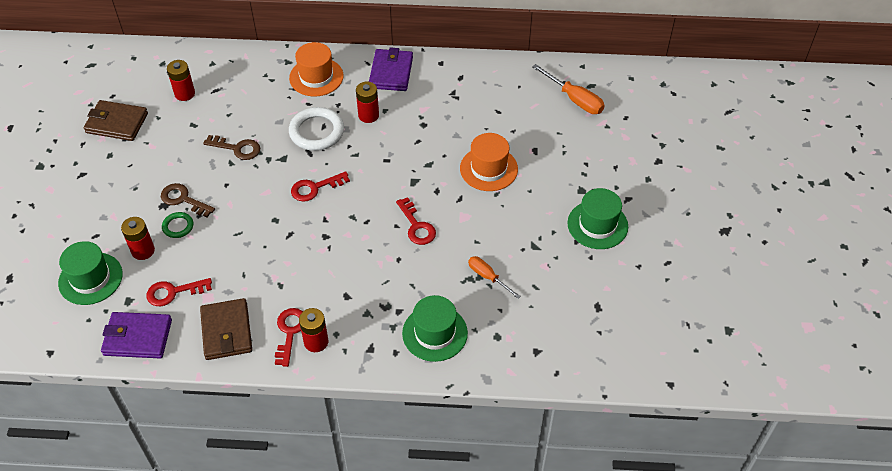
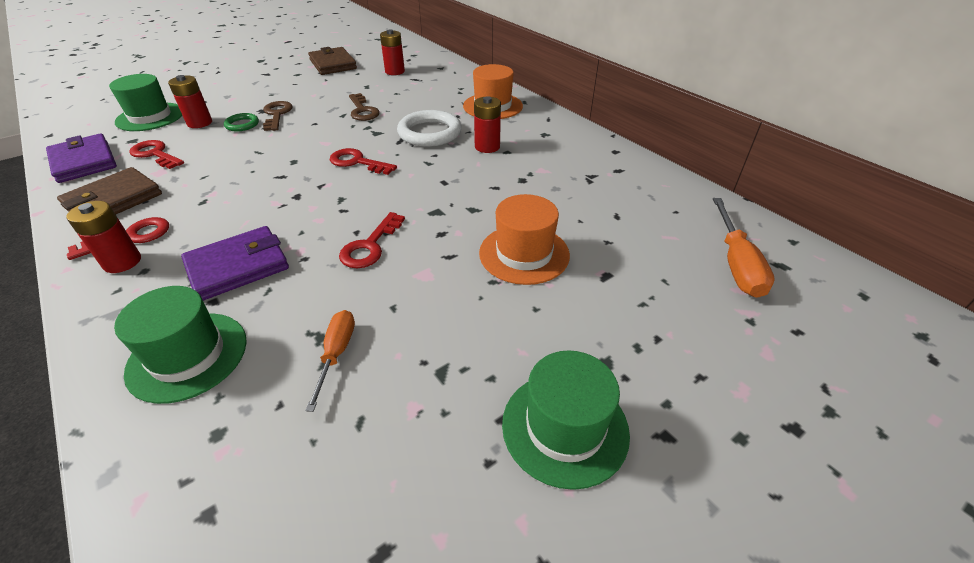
camera: 50 degrees right, 10 degrees down
purple wallet [369,47,413,91] -> purple wallet moved to [181,226,289,301]

